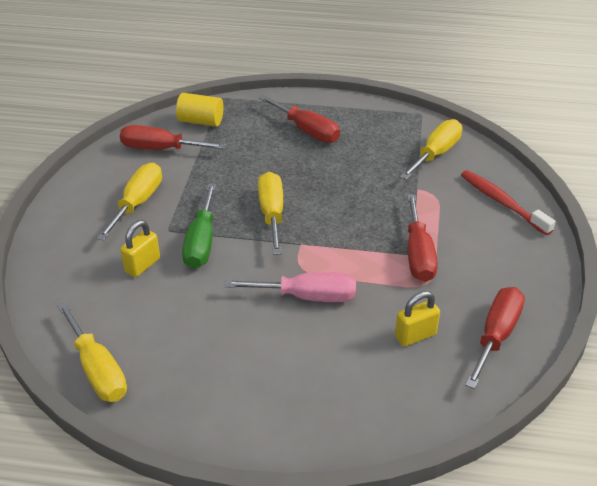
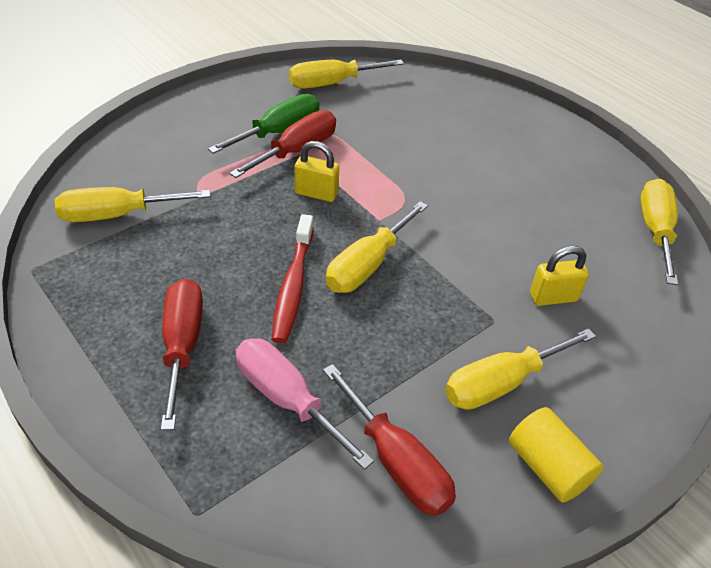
camera: 140 degrees left, 5 degrees up
yellow cylinder [176,93,224,127] -> yellow cylinder moved to [509,407,603,502]
green screwdriver [182,184,216,269] -> green screwdriver moved to [208,94,319,154]
pink screwdriver [224,272,356,302] -> pink screwdriver moved to [236,339,374,470]
yellow padlock [395,291,440,347] -> yellow padlock moved to [295,141,339,202]
red toothbrush [461,170,556,235] -> red toothbrush moved to [272,214,314,343]
red screwdriver [465,287,525,389] -> yellow screwdriver [289,60,404,89]

